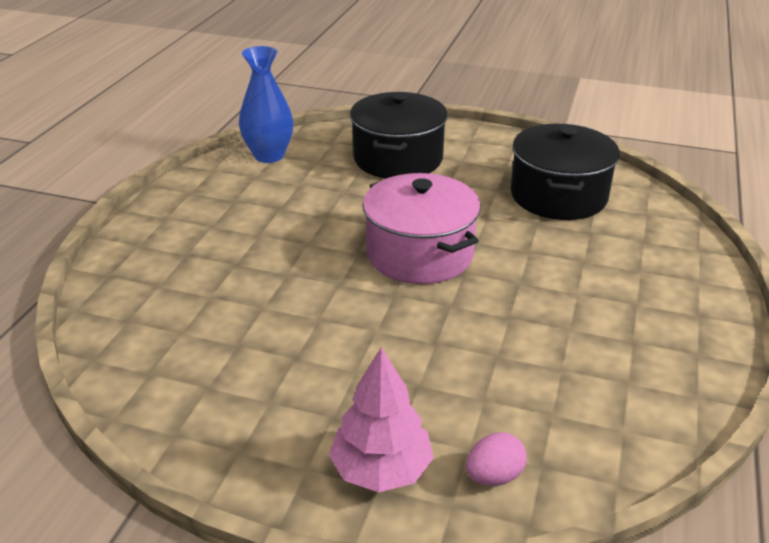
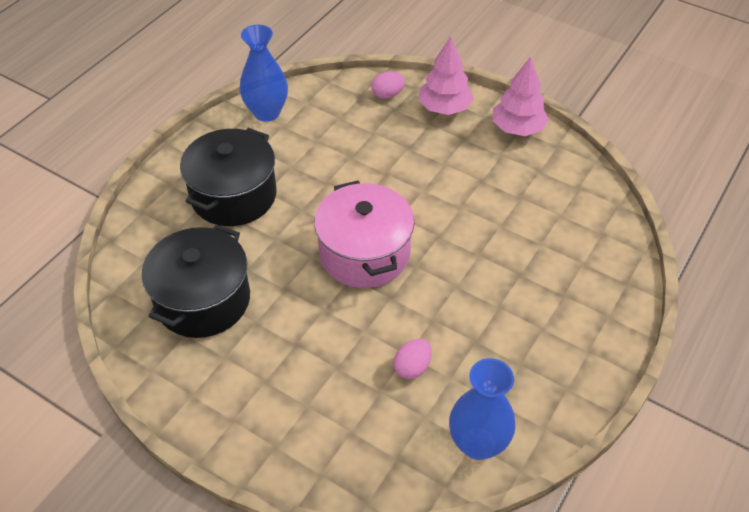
camera: 165 degrees left, 15 degrees up
black pot [350,92,448,179] -> black pot moved to [180,128,277,226]
none -> blue vase [240,25,288,122]
none -> pink egg [393,339,432,379]
none -> pink tree [493,57,549,136]

